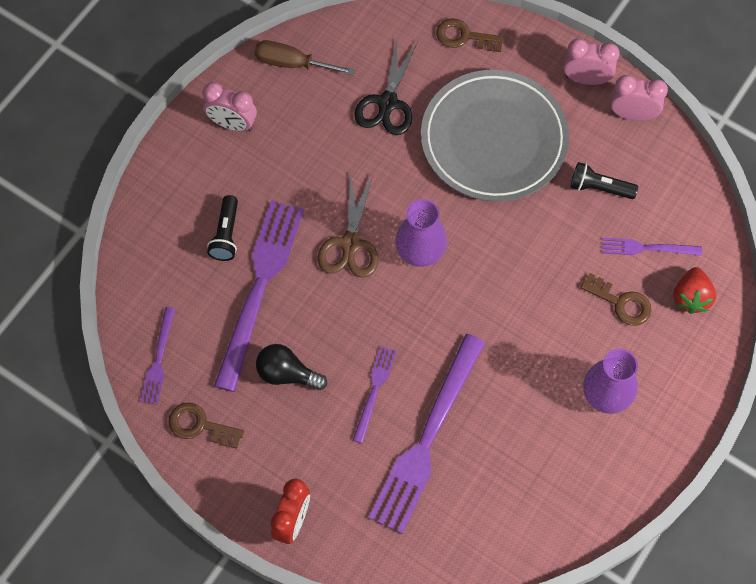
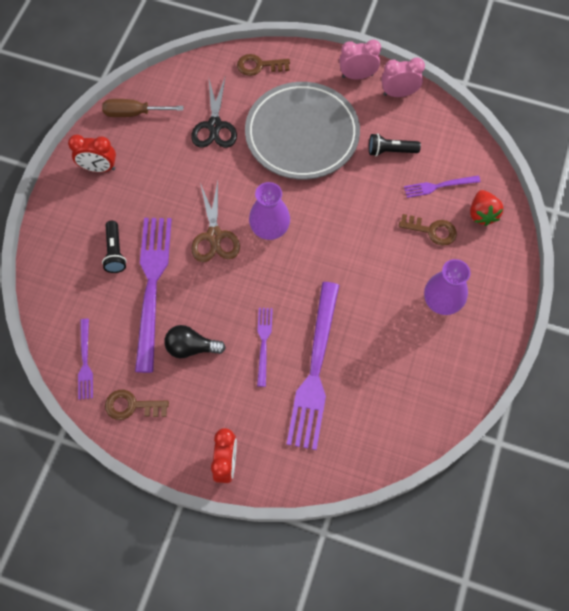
camera: 15 degrees left, 0 degrees up
pink clock [202,82,257,132] -> red clock [68,134,116,172]

